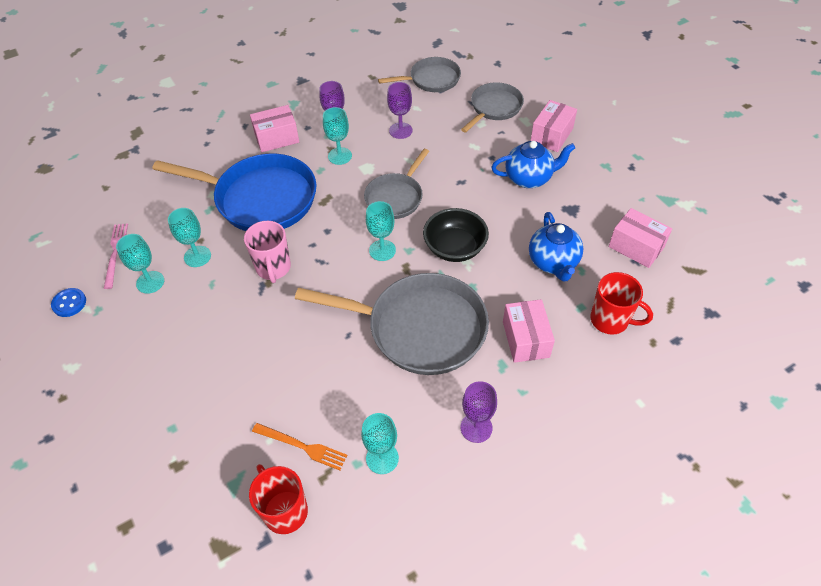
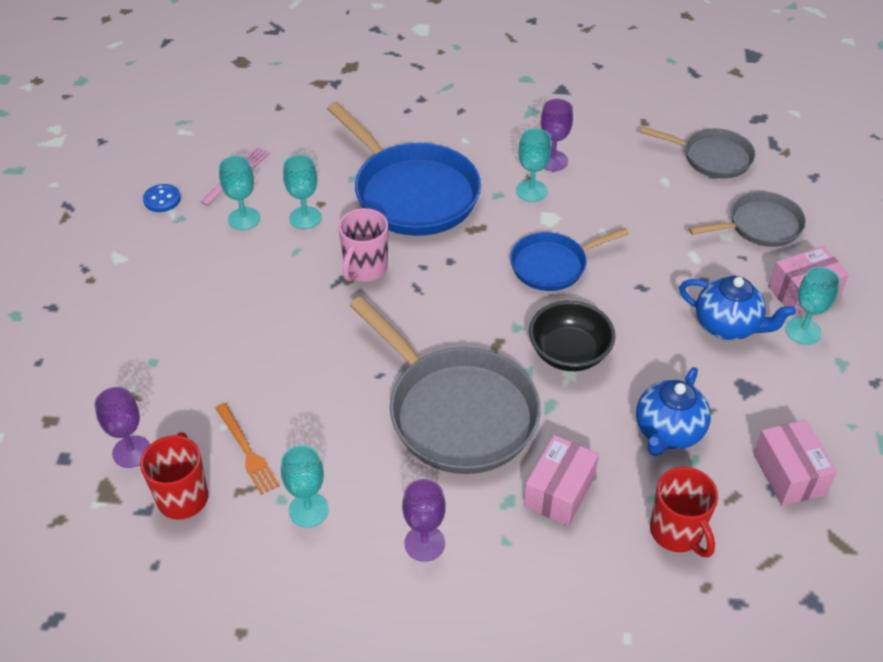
camera: 35 degrees right, 5 degrees down
pink box [250,105,299,152] -> none
grey pan [364,149,429,219] -> blue pan [510,228,629,291]
turquoise goblet [366,201,396,261] -> turquoise goblet moved to [786,267,840,345]
purple goblet [387,82,412,139] -> purple goblet moved to [95,387,150,468]

